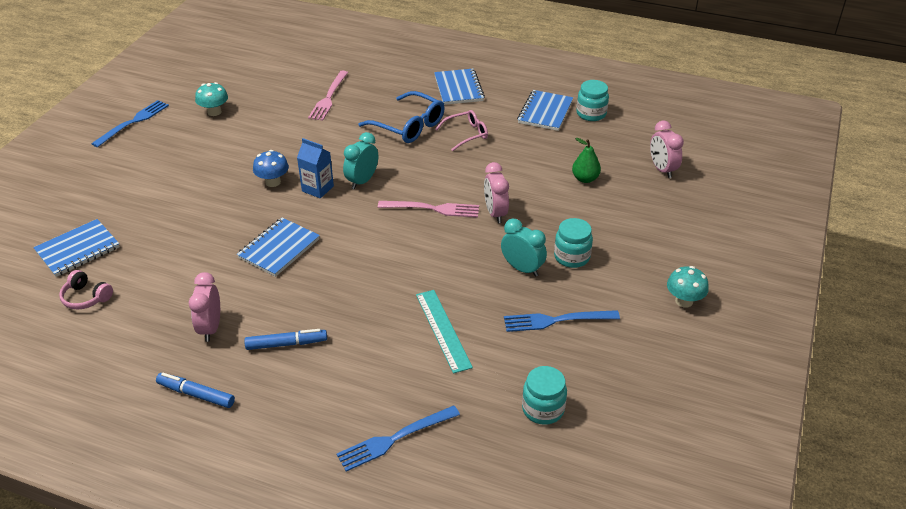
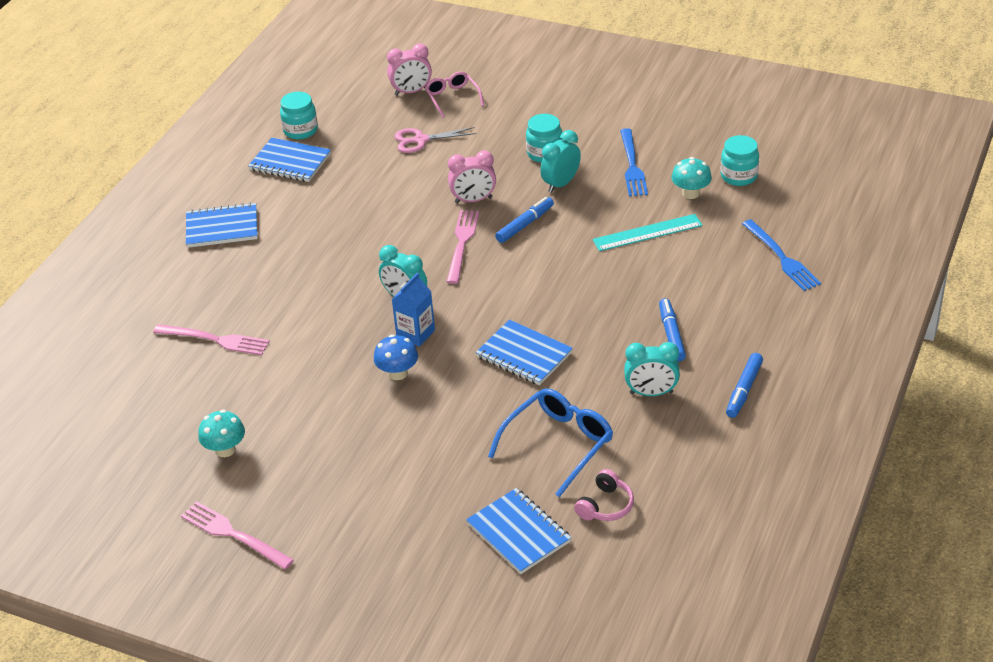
camera: 85 degrees left, 0 degrees up
blue fork [91,100,169,147] -> pink fork [181,501,294,569]
pink clock [189,272,220,342] -> turquoise clock [624,342,680,396]
blue glasses [358,91,445,143] -> blue glasses moved to [488,388,613,497]
pink glasses [435,110,488,151] -> pink glasses moved to [425,71,484,118]
green pear [572,138,601,183] -> pink scissors [395,127,476,153]
turquoise mushroom [667,266,709,308] -> turquoise mushroom moved to [671,157,712,199]
none -> blue marker [495,197,554,243]

